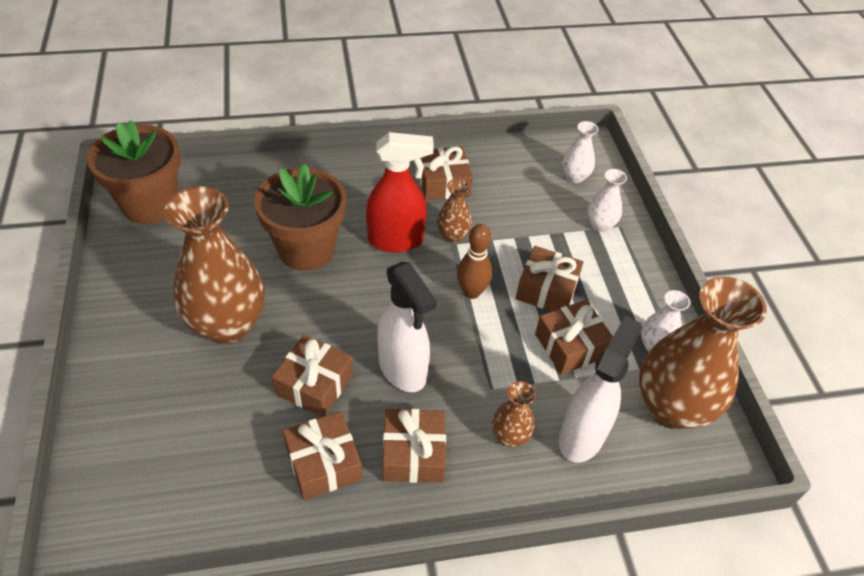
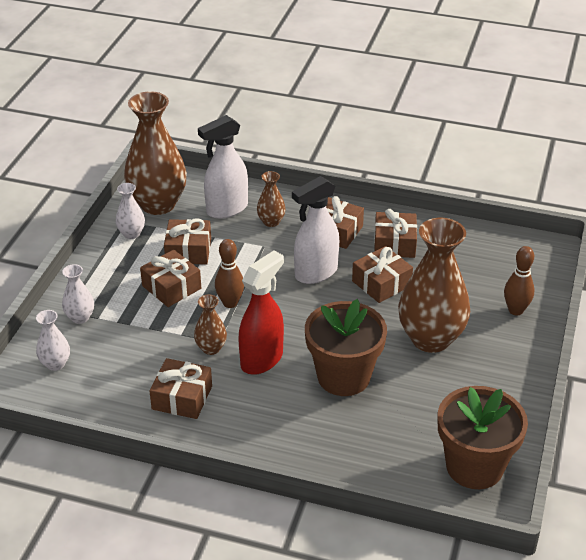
camera: 150 degrees left, 10 degrees down
red spray bottle [366,132,434,253] -> red spray bottle turned 105 degrees clockwise [238,251,284,375]
white spray bottle [377,262,437,392] -> white spray bottle turned 120 degrees counterclockwise [292,176,339,284]
none -> brown bowling pin [504,246,534,316]

